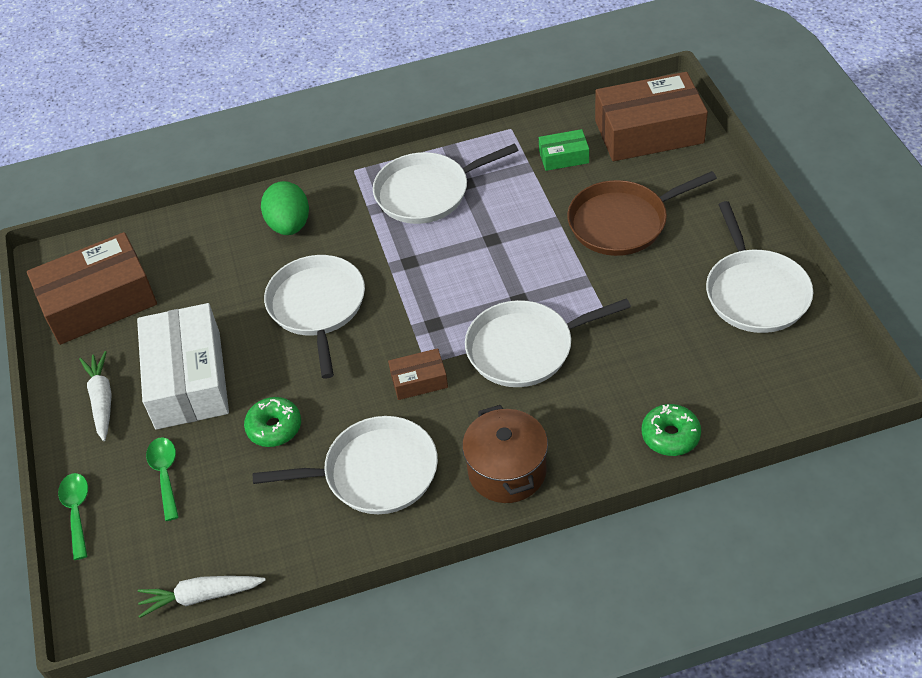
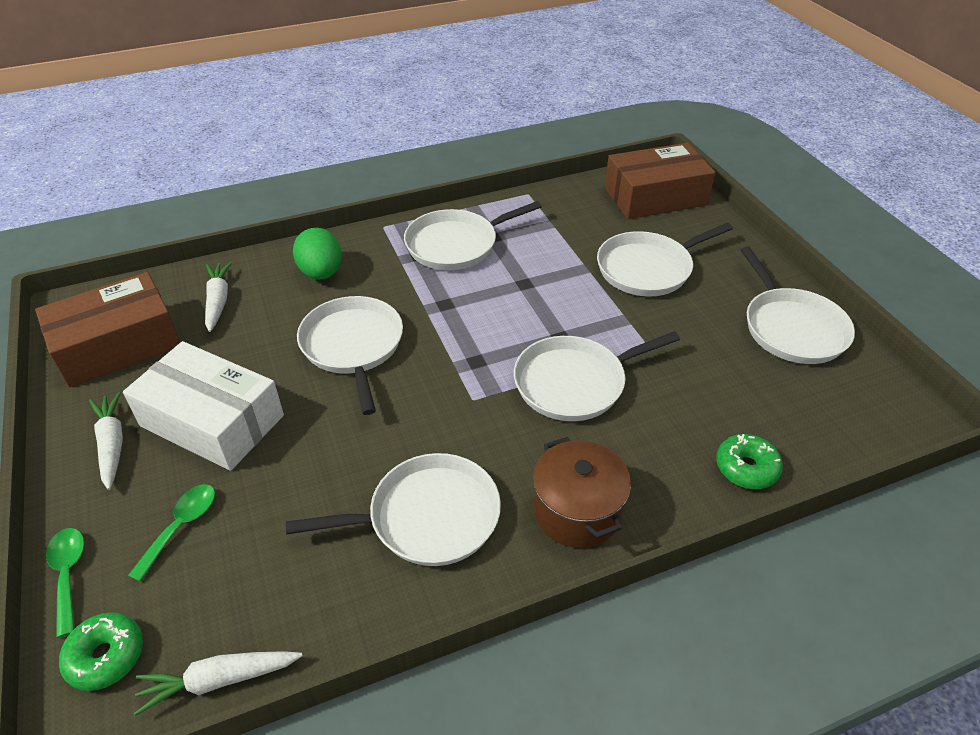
camera: 10 degrees left, 5 degrees down
white box [137,303,229,430] -> white box turned 45 degrees counterclockwise [123,341,284,471]
green spoon [146,437,179,521] -> green spoon turned 45 degrees clockwise [128,484,215,582]
green donut [244,397,301,447] -> green donut moved to [59,612,143,691]
brown box [388,348,448,400] -> none
green box [539,129,589,171] -> none
brown pan [567,171,717,256] -> white pan [597,223,733,296]
none -> white carrot [205,262,232,332]

